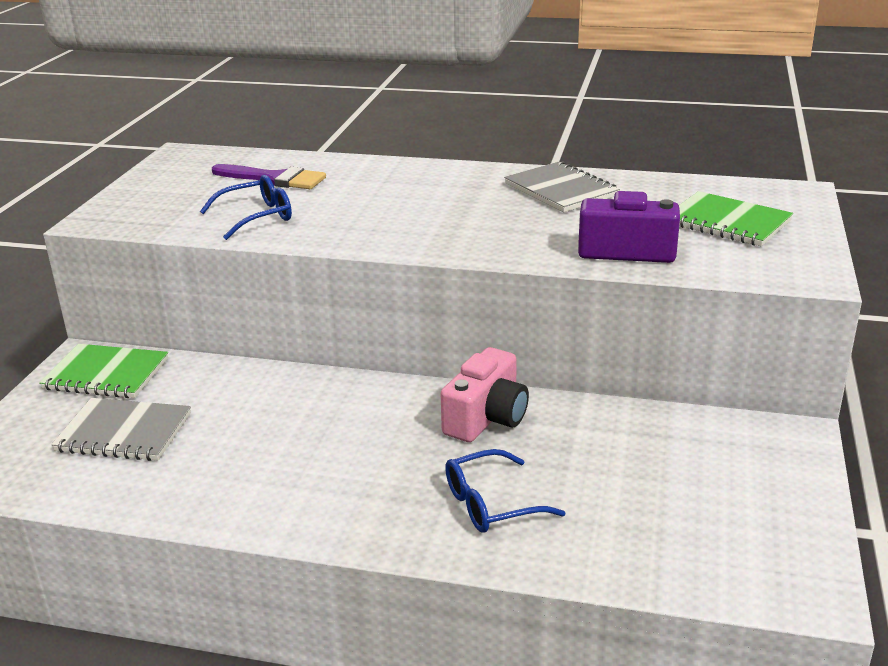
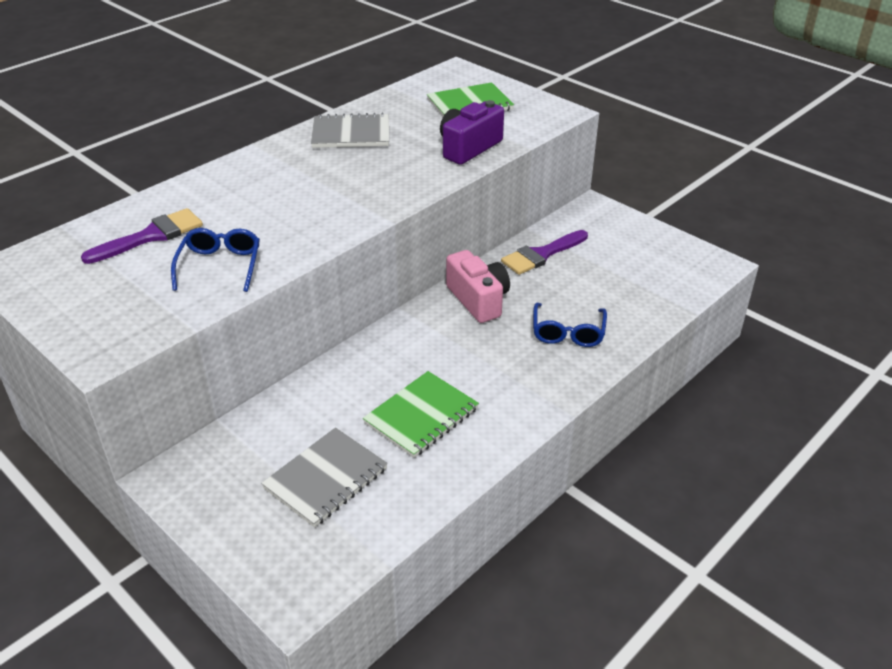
camera: 60 degrees left, 10 degrees up
green notebook [39,344,168,398] -> green notebook moved to [363,371,479,458]
none -> purple brush [501,230,588,275]

